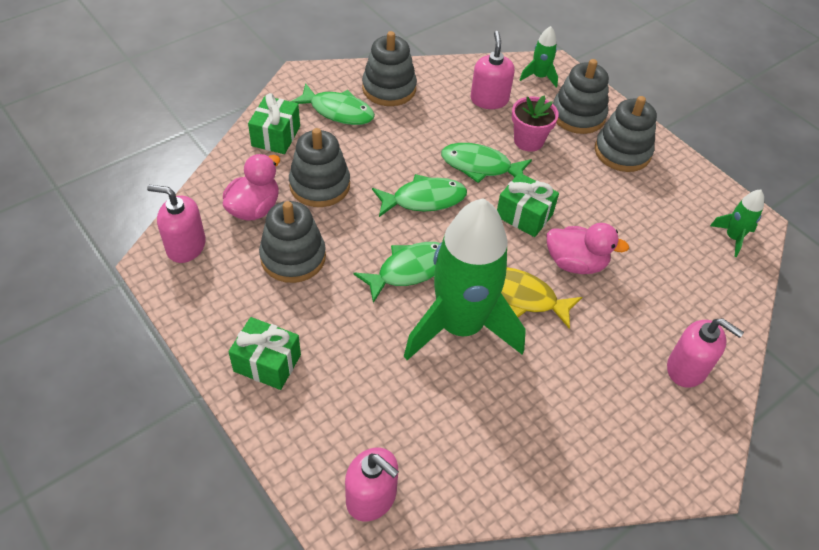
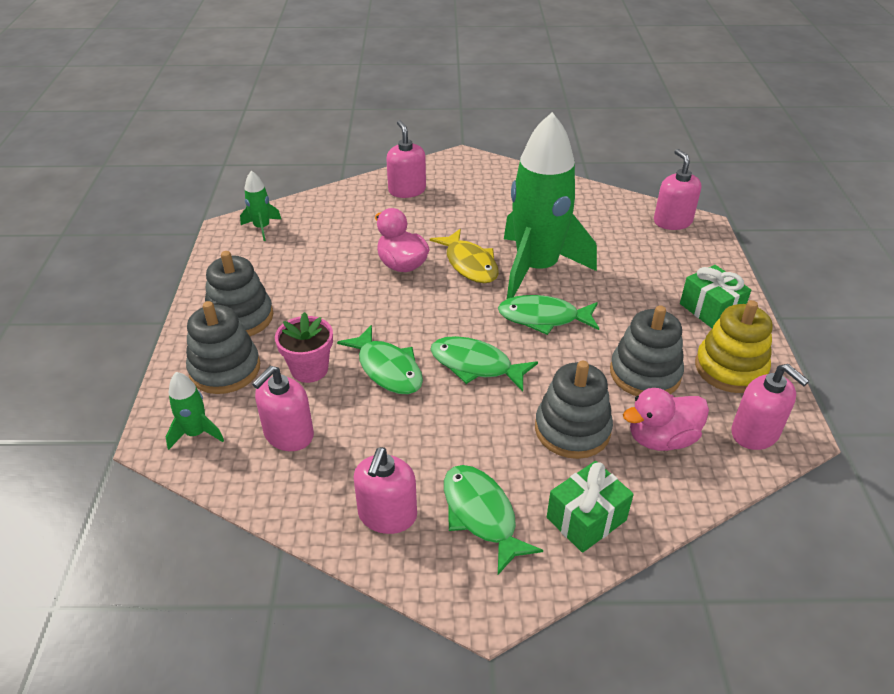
camera: 140 degrees left, 10 degrees down
grey stacking toy [362,31,417,106] -> pink soap dispenser [354,447,417,534]
green gift [497,173,559,237] -> none
none -> yellow stacking toy [695,300,773,393]

